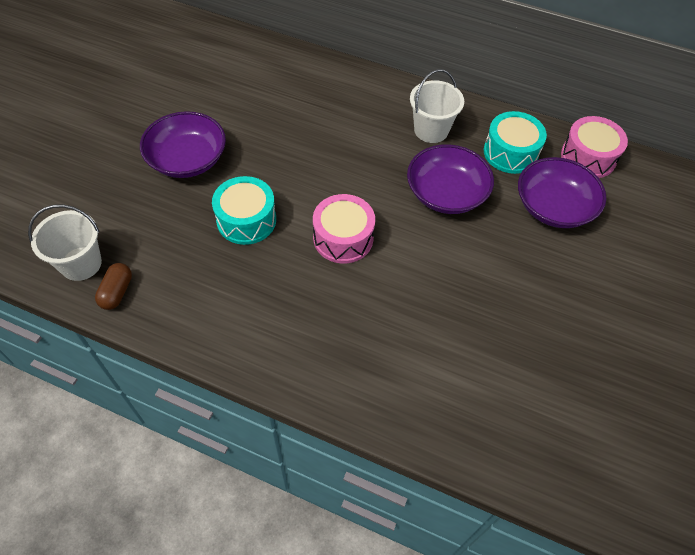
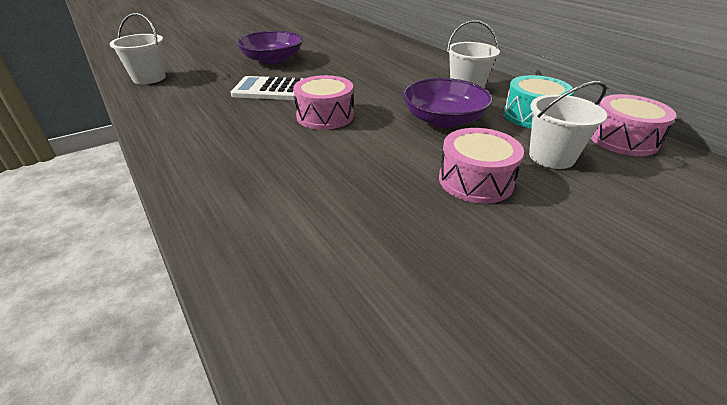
camera: 35 degrees right, 20 degrees down
brown capsule [95,263,132,310] -> none
turquoise drum [212,176,276,245] -> white calculator [231,76,304,100]
purple bowl [518,157,606,228] -> white bucket [529,81,607,169]
none -> pink drum [439,128,524,204]

